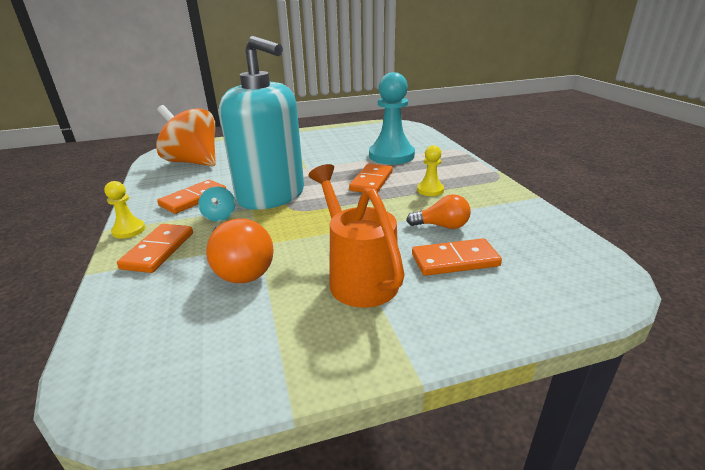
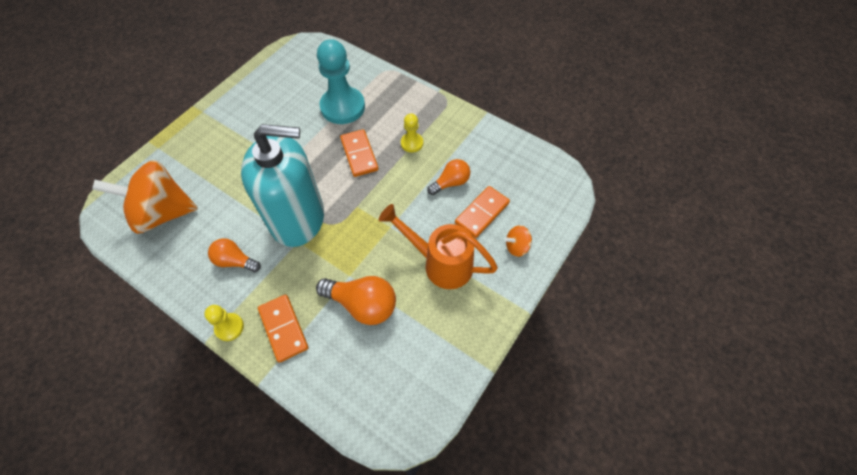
camera: 40 degrees left, 30 degrees up
orange domino [157,180,226,214] -> orange light bulb [208,238,261,272]
turquoise spinning top [198,186,235,222] -> none
none -> orange spinning top [505,225,532,257]

